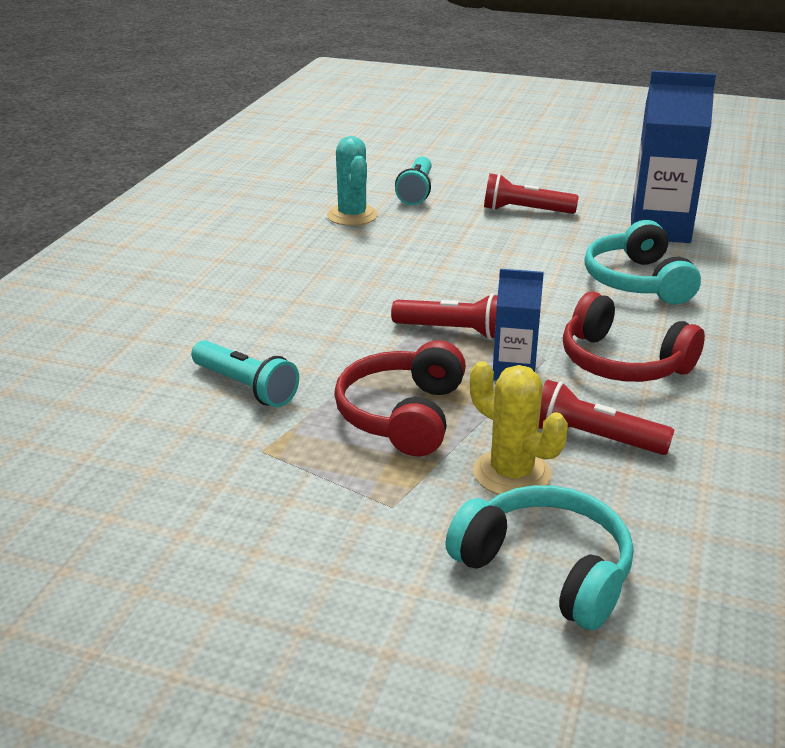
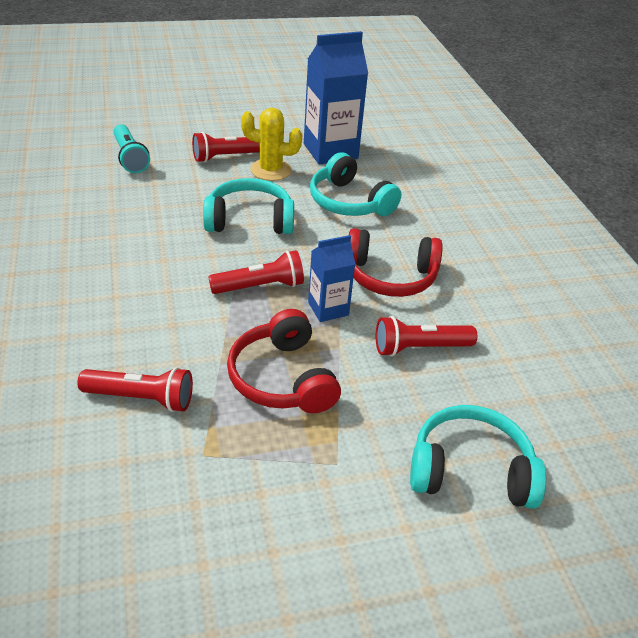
camera: 35 degrees left, 10 degrees up
turquoise flashlight [191,340,299,407] -> red flashlight [77,367,193,412]
turquoise cactus [327,136,378,226] -> none
yellow cactus [470,361,568,495] -> yellow cactus moved to [241,108,302,181]
none -> turquoise headphones [203,178,294,234]

